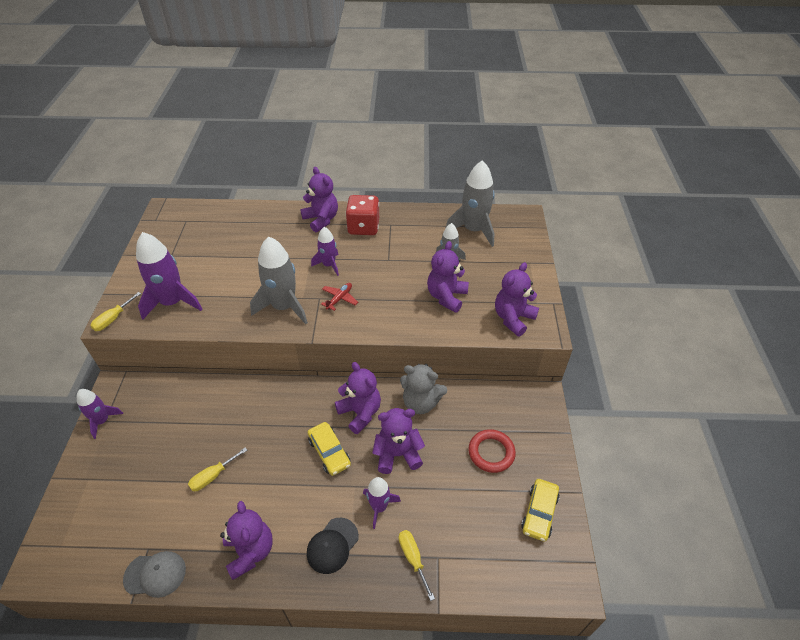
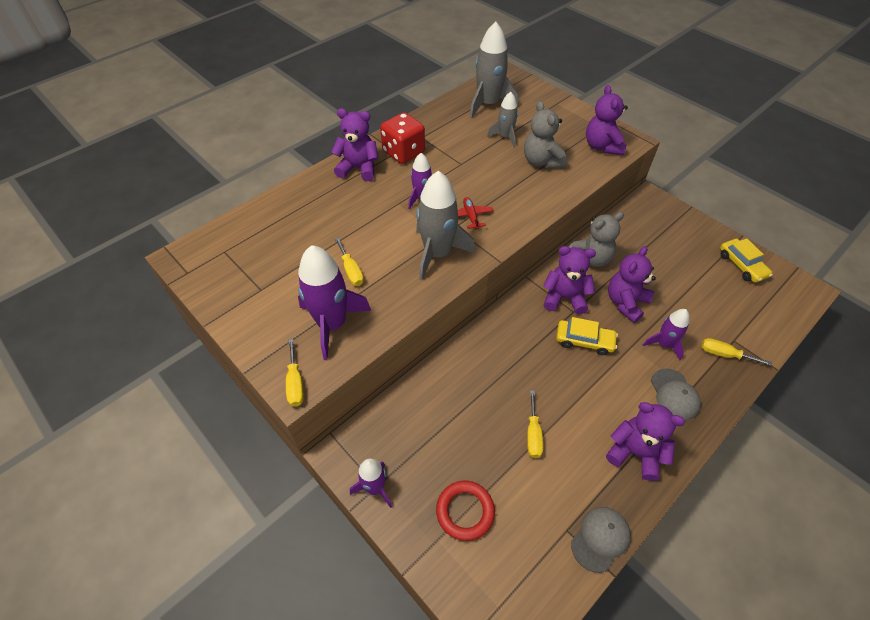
camera: 45 degrees left, 5 degrees up
black cap [307,518,359,574] -> grey cap [651,369,701,421]
purple teddy bear [427,241,469,313] -> grey teddy bear [524,101,567,169]
red ring [468,429,516,473] -> red ring moved to [436,481,495,541]
none -> yellow screwdriver [335,237,364,286]

